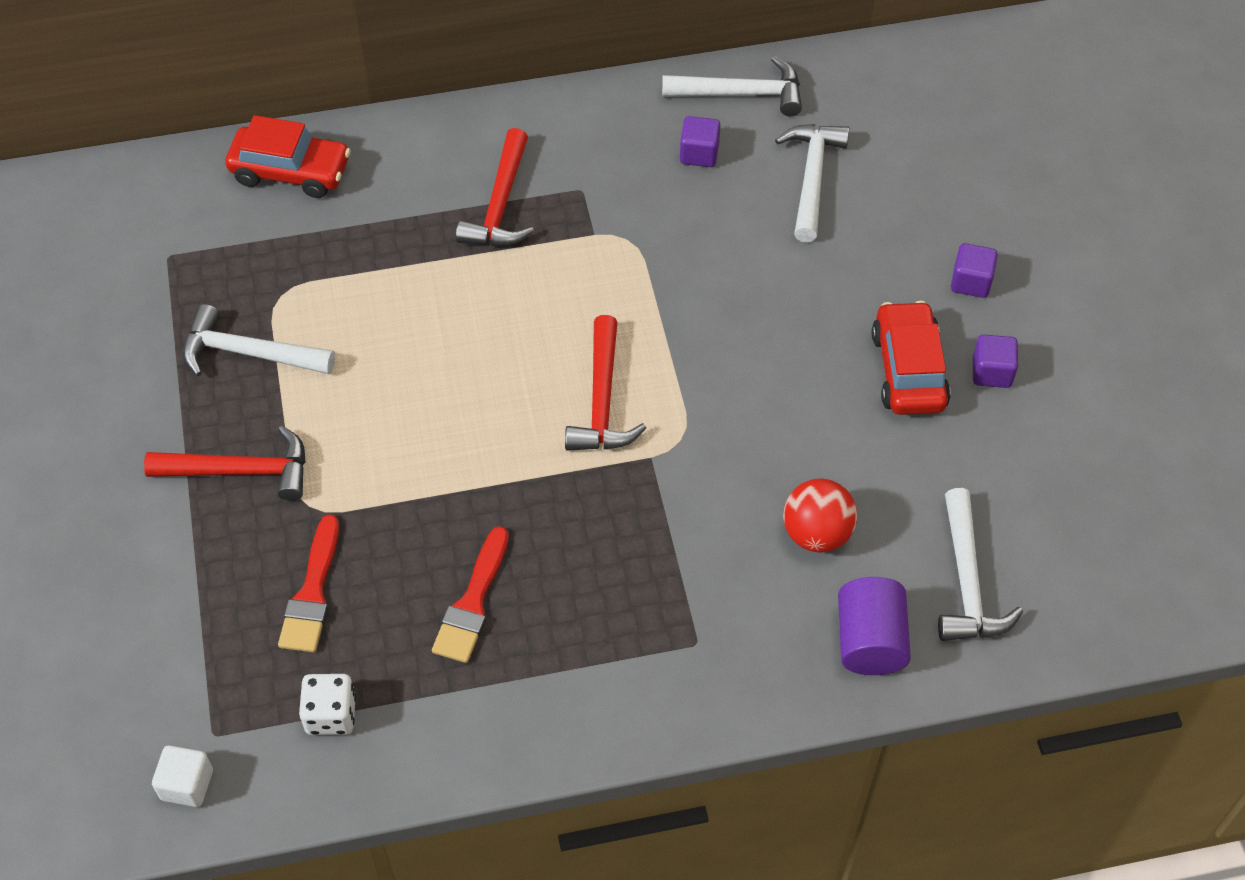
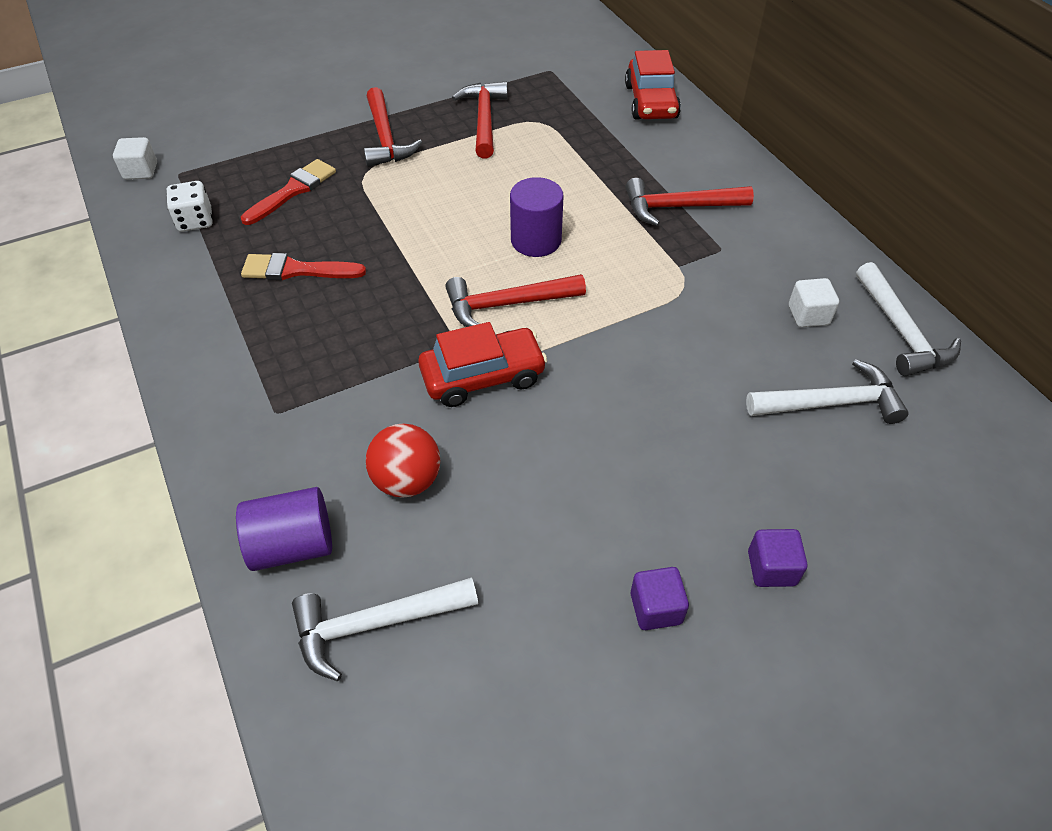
camera: 75 degrees right, 5 degrees down
white hammer [183,304,335,376] -> red hammer [452,81,508,158]
red brush [278,514,339,652] -> red brush turned 135 degrees clockwise [241,159,336,225]
purple cube [680,116,720,167] -> white cube [789,278,839,327]
red car [872,301,951,415] -> red car moved to [418,322,547,407]
none -> purple cylinder [510,177,564,257]

